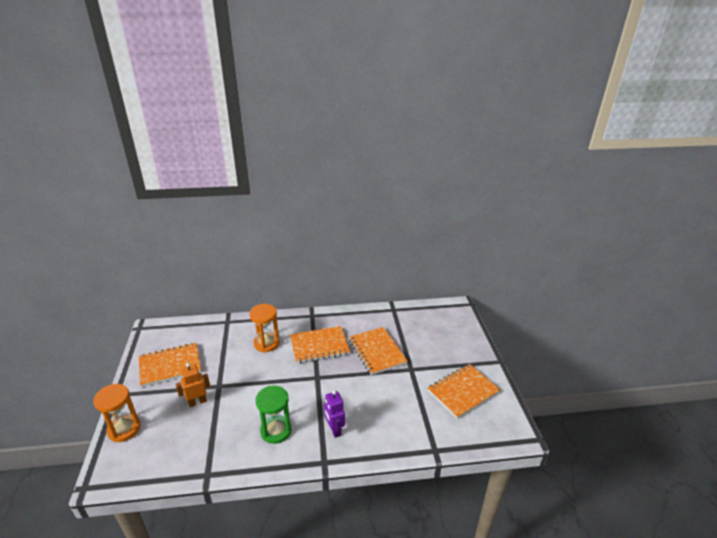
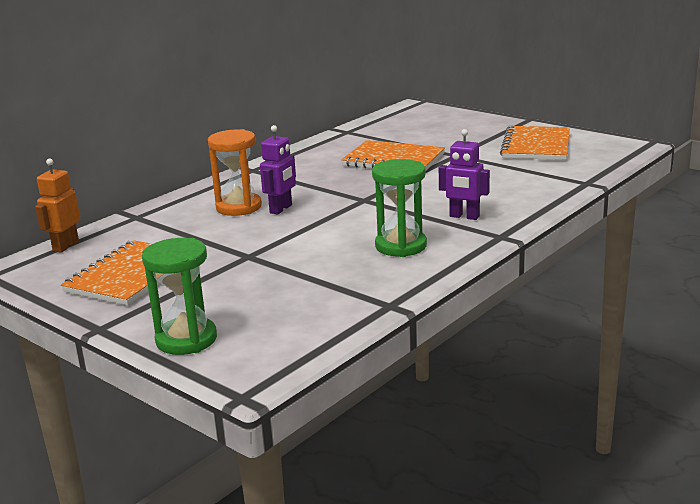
camera: 40 degrees left, 10 degrees down
orange hourglass [93,384,141,442] -> green hourglass [142,238,217,355]
orange robot [176,363,210,407] -> orange robot moved to [35,158,81,253]
orange notebook [290,326,350,363] -> none
none -> purple robot [260,125,296,215]

